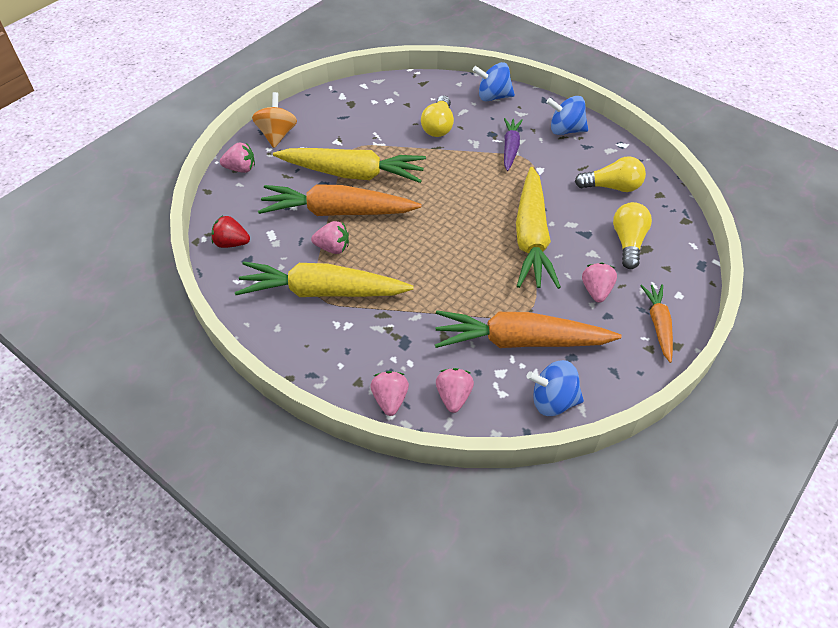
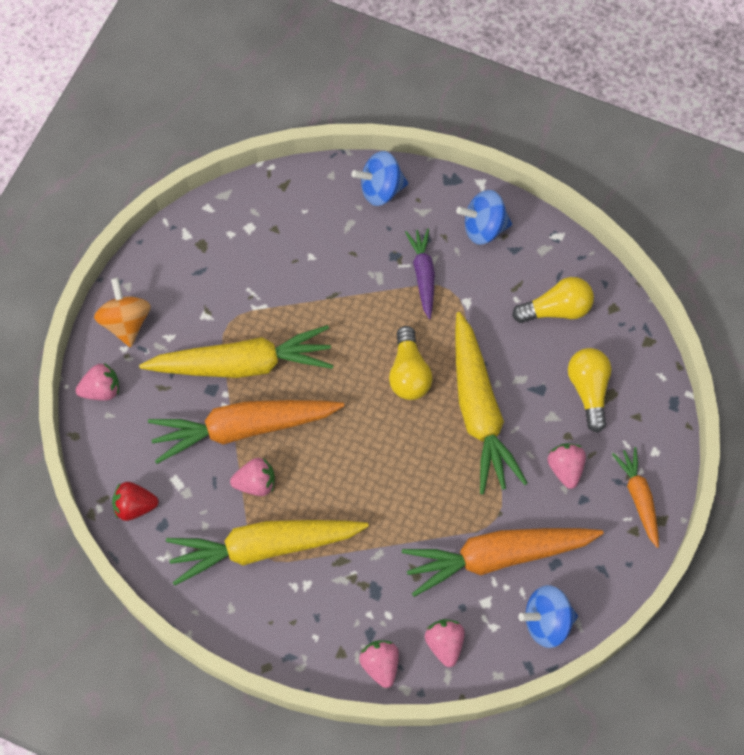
camera: 15 degrees left, 15 degrees up
yellow light bulb [421,95,454,137] -> yellow light bulb moved to [389,326,432,400]

